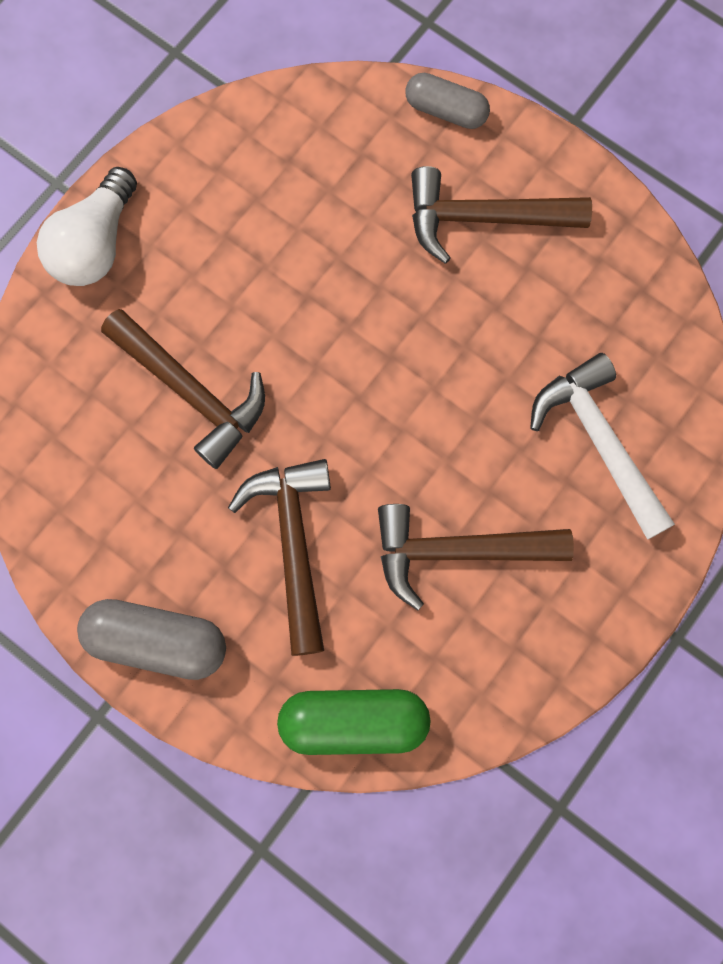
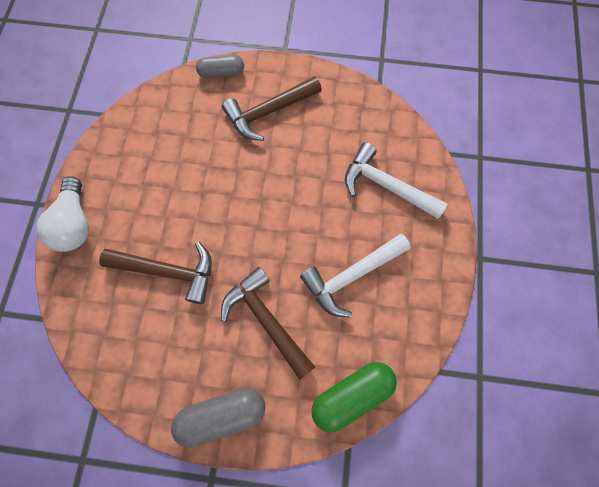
camera: 30 degrees left, 5 degrees down
brown hammer [378,504,574,611] -> white hammer [300,234,411,318]

